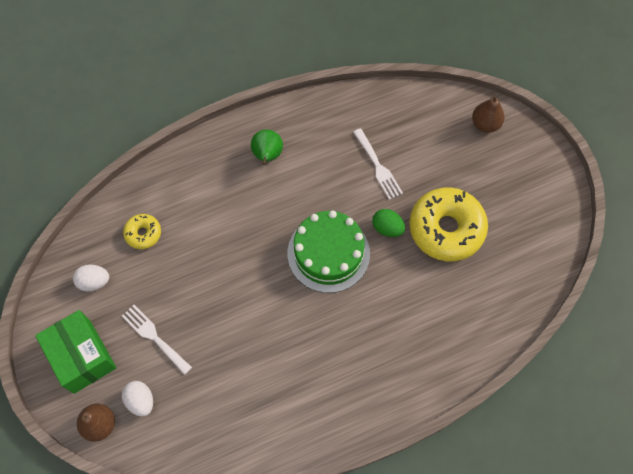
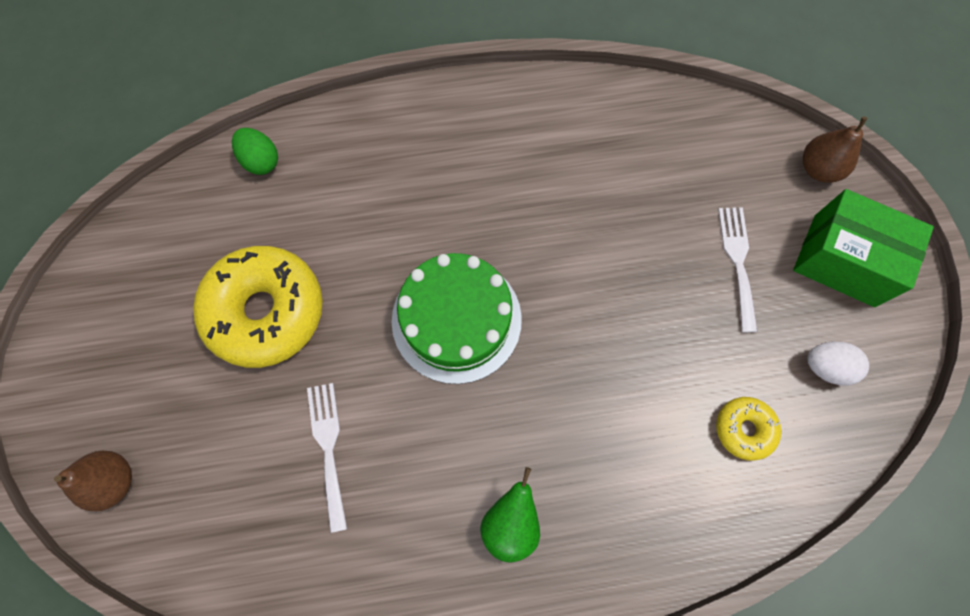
camera: 165 degrees left, 5 degrees up
green box [35,310,116,394] -> green box turned 45 degrees counterclockwise [793,189,934,307]
white fork [122,305,192,375] -> white fork turned 150 degrees counterclockwise [718,207,757,332]
white egg [122,381,153,416] -> none
green egg [372,209,405,237] -> green egg moved to [232,128,278,175]

